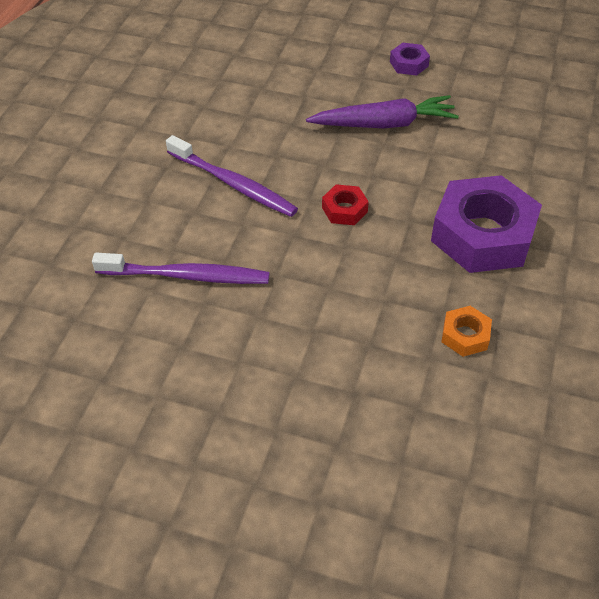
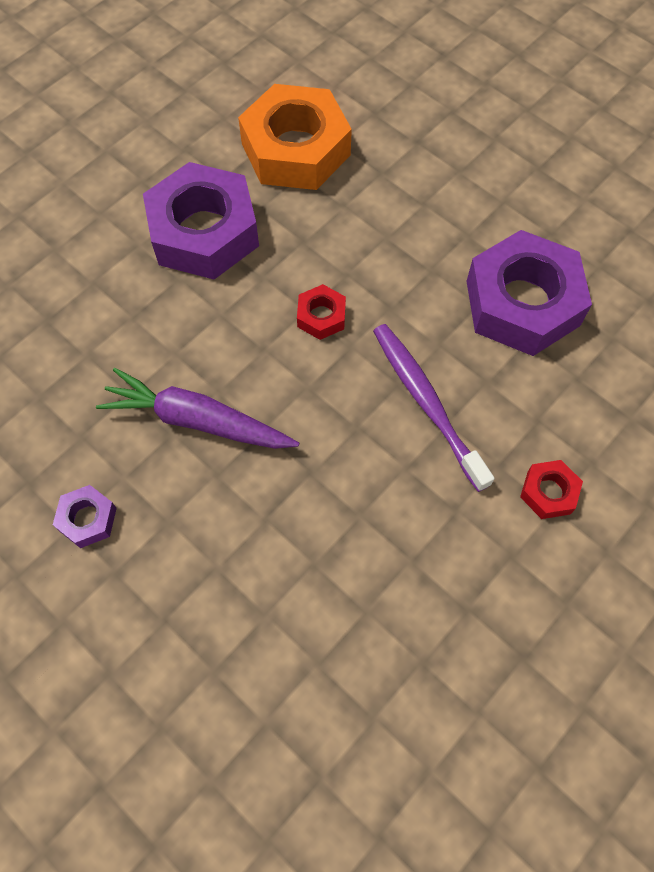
camera: 155 degrees left, 15 degrees up
purple toothbrush [92,253,270,284] -> purple nut [466,230,592,356]
orange nut [441,306,492,357] -> orange nut [238,84,352,190], size x2.26
none -> red nut [520,460,583,519]

